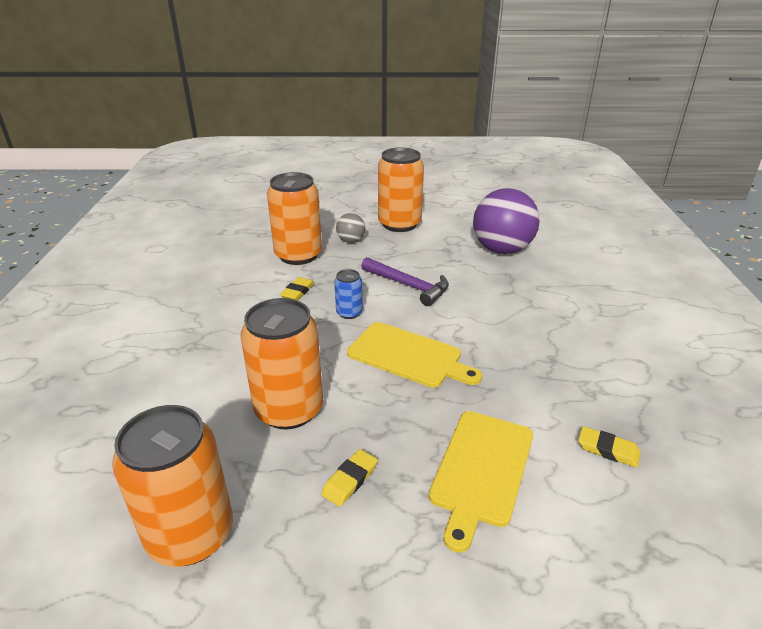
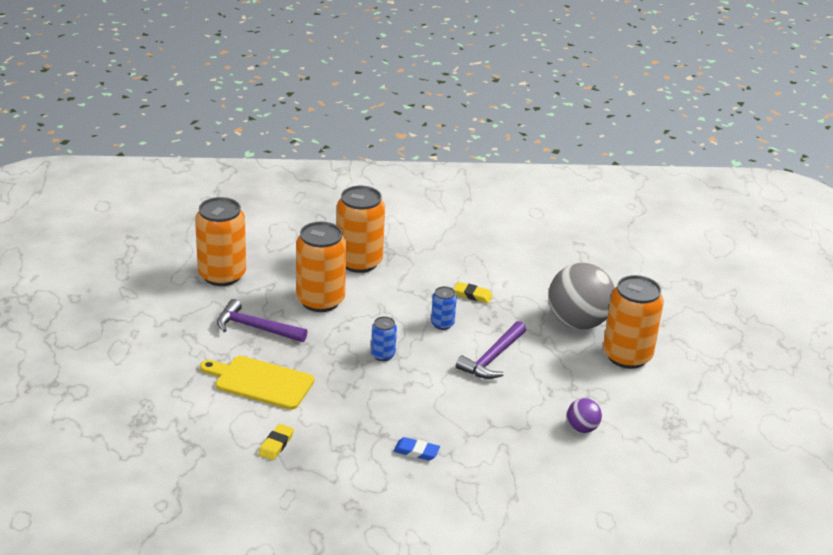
camera: 85 degrees right, 0 degrees up
orange can [267,172,322,265] -> orange can moved to [337,186,385,273]
yellow eraser [321,449,378,507] -> purple hammer [217,299,307,342]
grey ball [336,213,365,243] -> grey ball [548,263,615,330], size x2.11
yellow cutting board [347,322,482,388] -> blue can [371,316,397,361]
purple ball [473,188,540,254] -> purple ball [567,398,602,433], size x0.47
none -> blue eraser [393,437,440,461]

